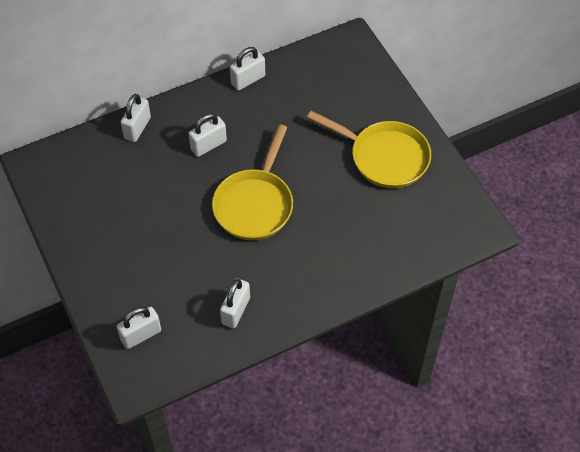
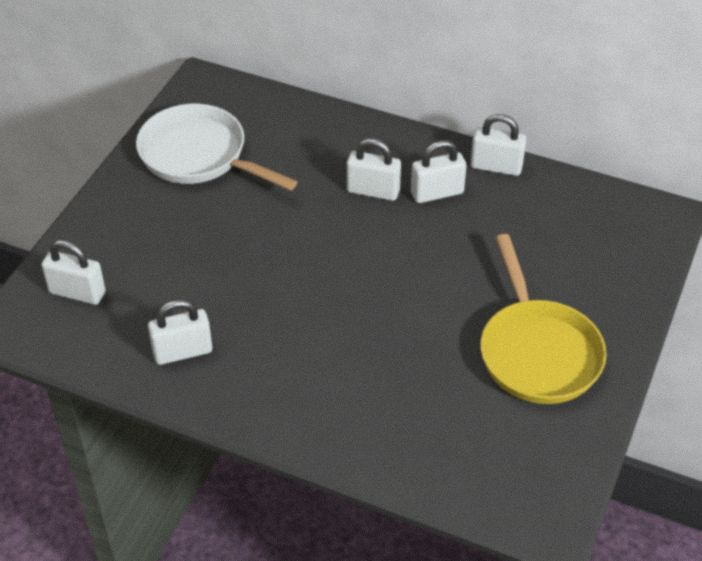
camera: 50 degrees right, 10 degrees down
white padlock [121,94,151,142] -> white padlock moved to [411,140,467,203]
yellow pan [212,124,293,240] -> none
none -> white pan [136,104,297,191]

